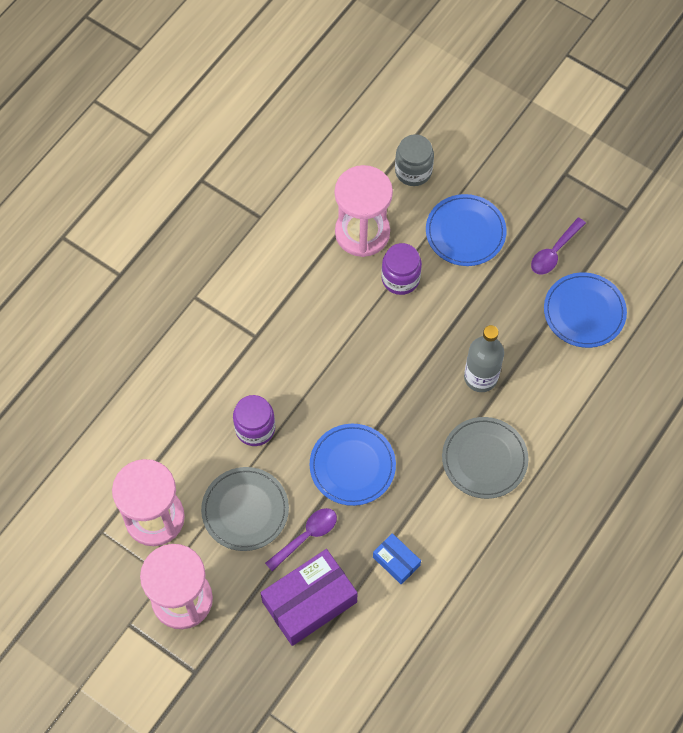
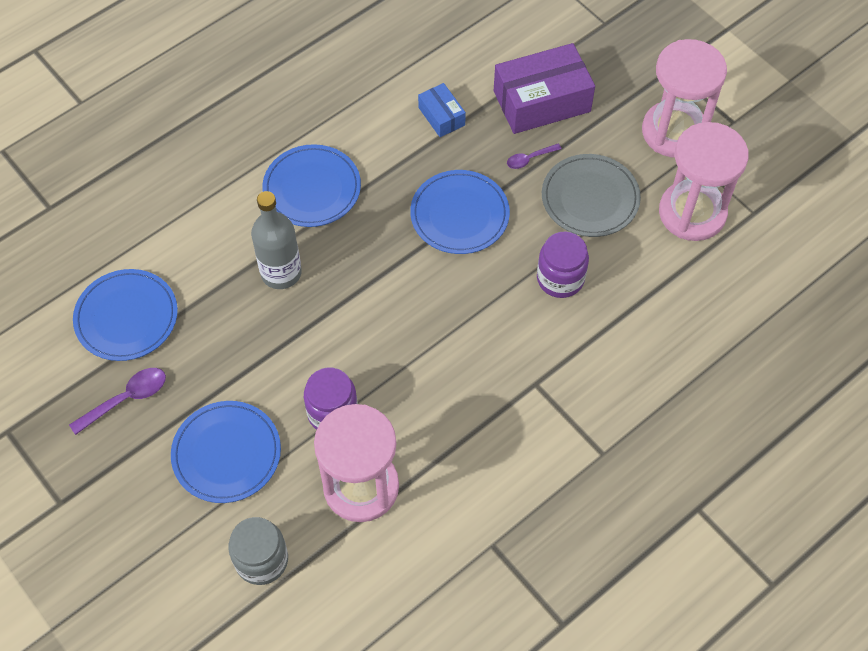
camera: 165 degrees left, 5 degrees down
purple spoon [265,508,337,571] -> purple spoon [507,144,561,169], size x0.62
grey plate [442,417,528,499] -> blue plate [262,144,361,227]

